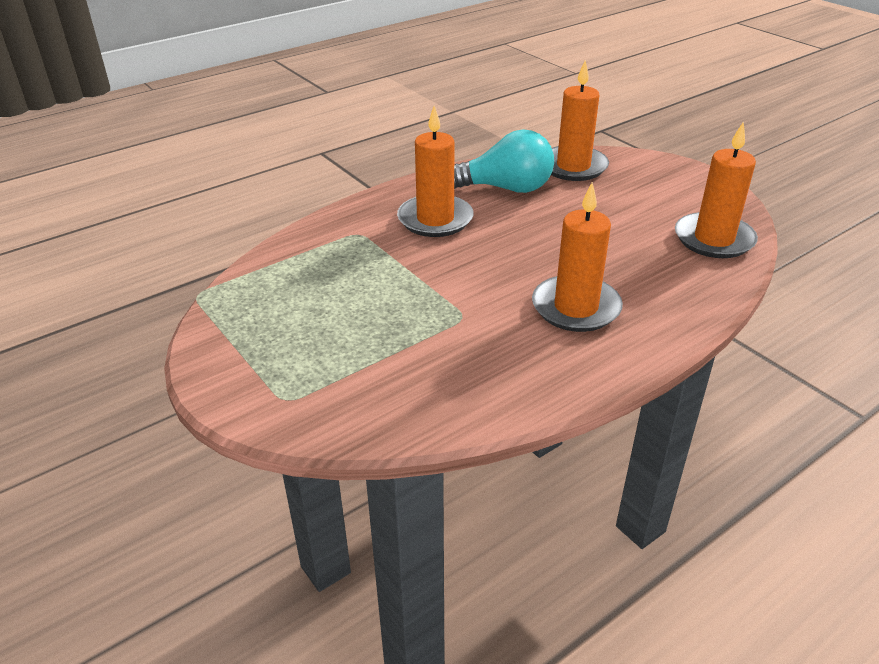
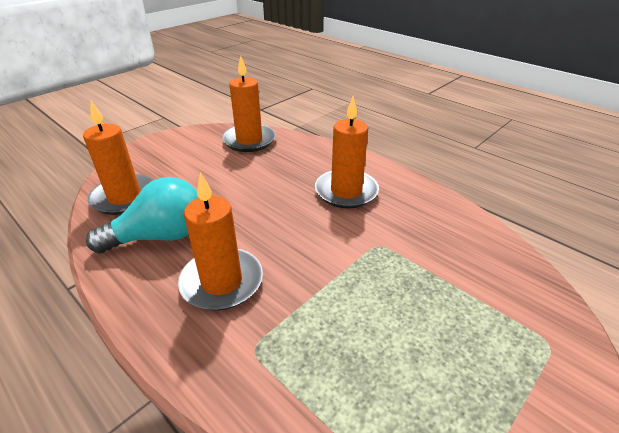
camera: 100 degrees left, 0 degrees up
turquoise light bulb [454,129,554,193] -> turquoise light bulb turned 75 degrees clockwise [86,177,199,253]

